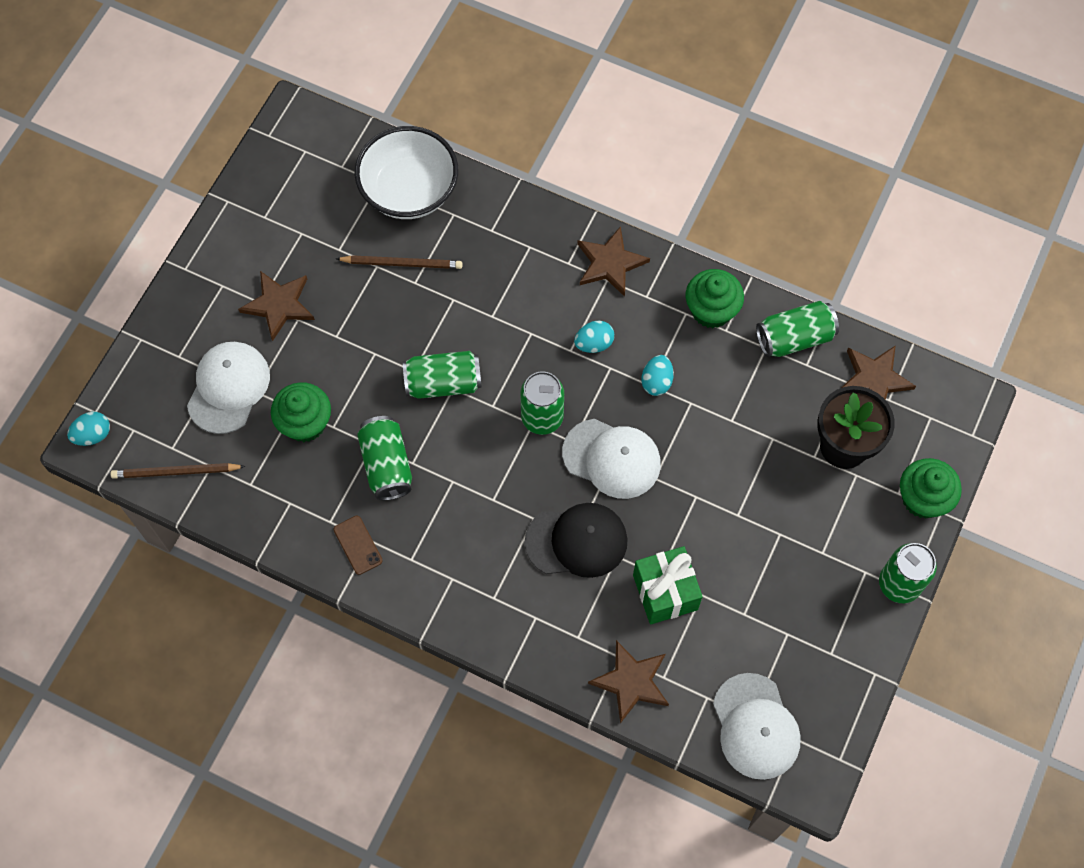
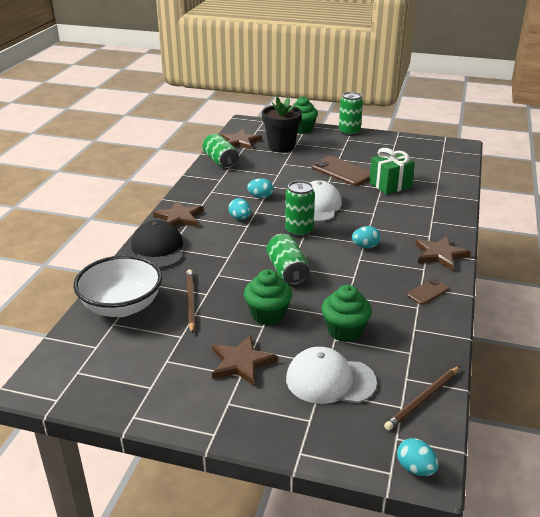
camera: 100 degrees left, 35 degrees down
brown pencil [111,463,246,479] -> brown pencil turned 60 degrees clockwise [384,366,460,430]
green can [357,416,412,500] -> none
black cap [525,503,628,578] -> black cap moved to [131,220,183,268]
brown star [588,640,669,724] -> brown star moved to [415,236,471,271]
green cupcake [686,269,744,328] -> green cupcake moved to [244,269,292,325]
white cap [713,673,801,780] -> none
none -> brown phone [311,156,370,186]
none -> turquoise egg [352,226,381,248]

